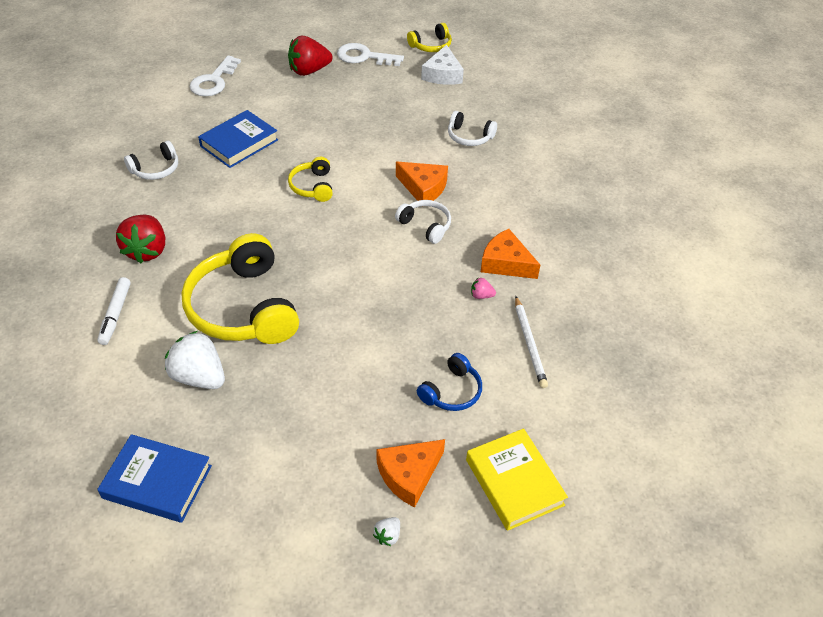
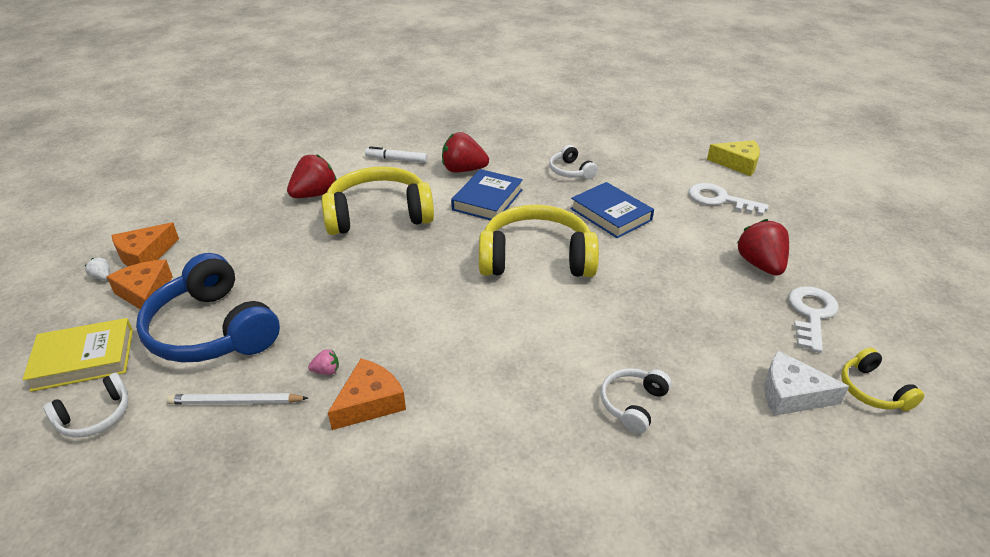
camera: 100 degrees right, 10 degrees down
blue book [97,434,212,523] -> blue book moved to [451,169,523,220]
white strawberry [165,331,225,389] -> red strawberry [287,154,337,198]
yellow headphones [288,157,333,202] -> yellow headphones [479,205,599,277], size x2.08
white headphones [395,200,451,244] -> white headphones moved to [43,373,128,438]
orange cheese [396,162,448,207] -> orange cheese moved to [112,222,179,266]
blue headphones [417,353,482,411] -> blue headphones [136,253,280,363], size x2.08
pink strawberry [471,278,496,299] -> pink strawberry turned 60 degrees clockwise [308,349,339,375]
none -> yellow cheese [707,140,760,176]

